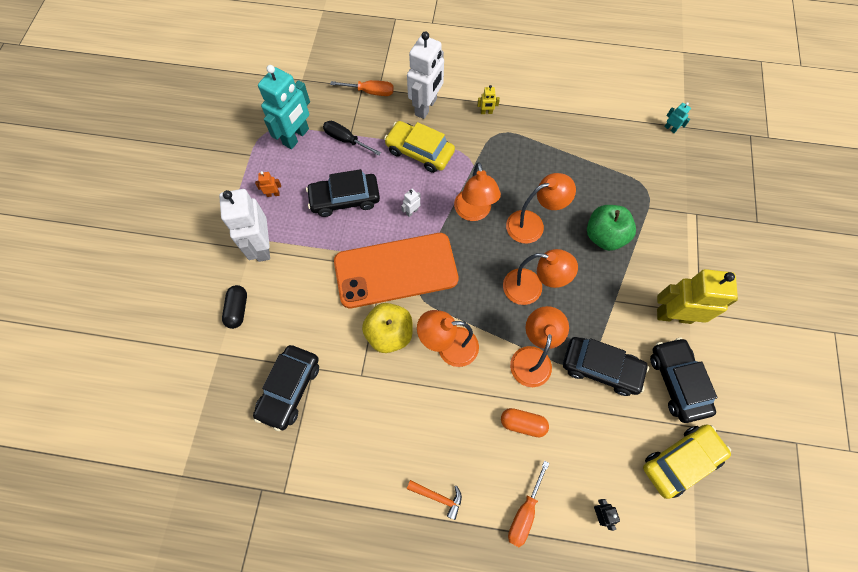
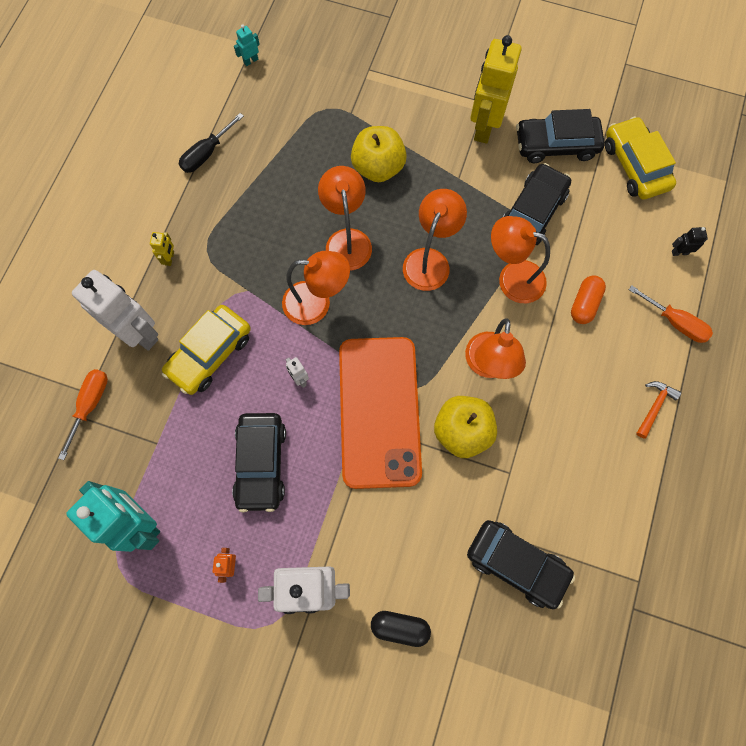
camera: 80 degrees left, 5 degrees up
black screwdriver [323,121,381,156] -> black screwdriver moved to [179,113,244,173]
green apple [587,205,636,251] -> yellow apple [351,126,407,182]

